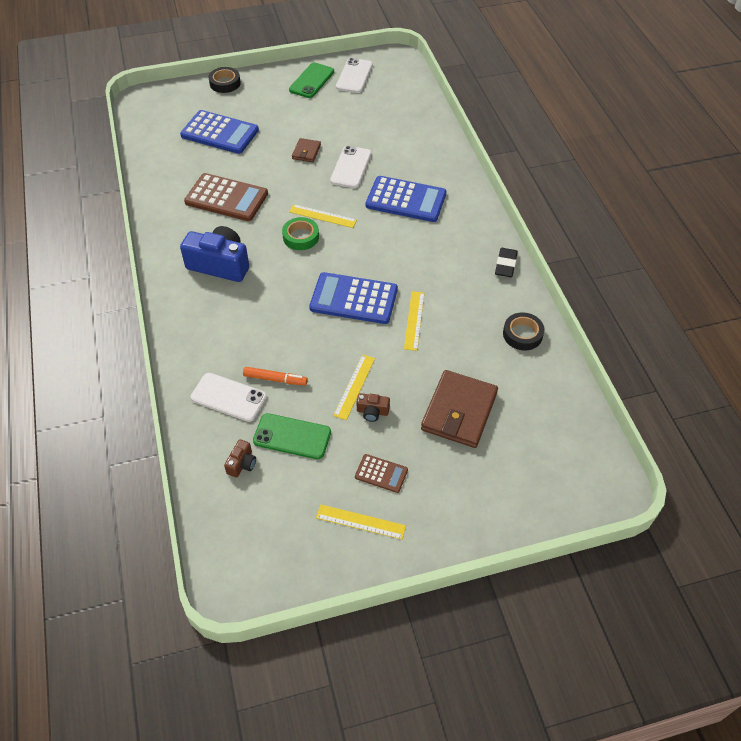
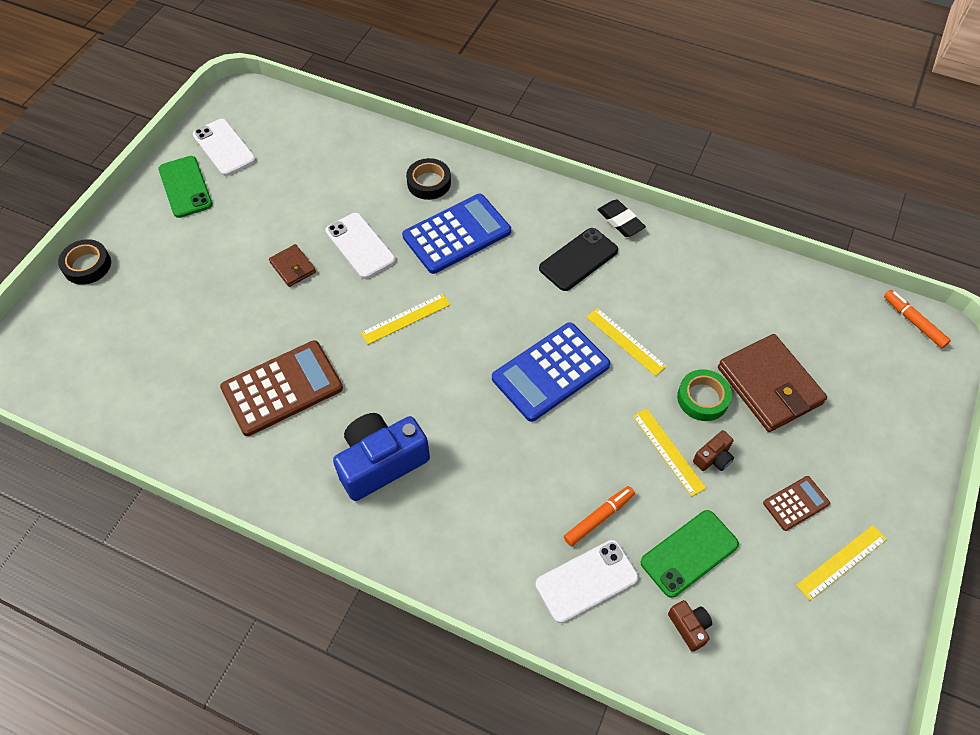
camera: 50 degrees left, 5 degrees up
blue calculator [180,110,259,154] -> none
green tape [282,217,319,250] -> green tape moved to [677,369,732,421]
black tape [503,312,545,350] -> black tape moved to [406,158,451,200]
none -> black phone [539,228,618,291]
none -> orange marker [884,290,951,348]

